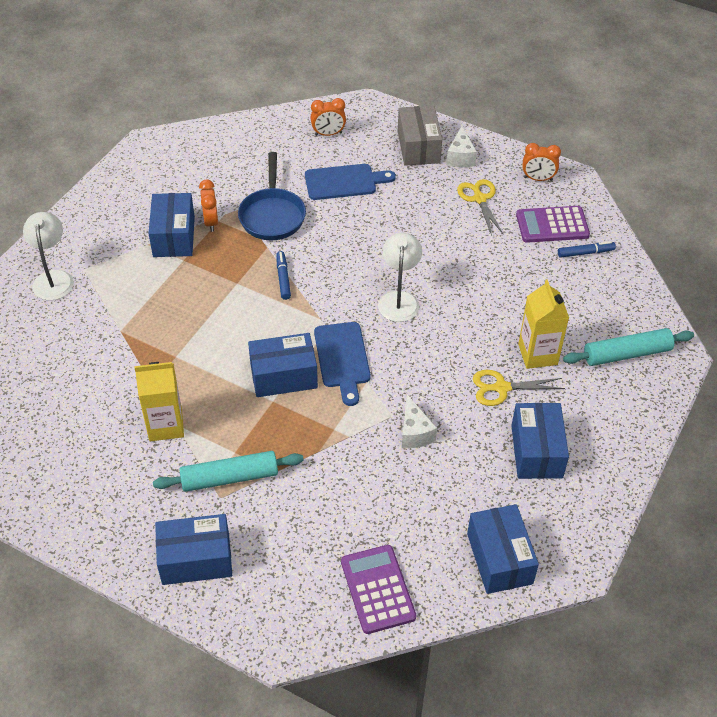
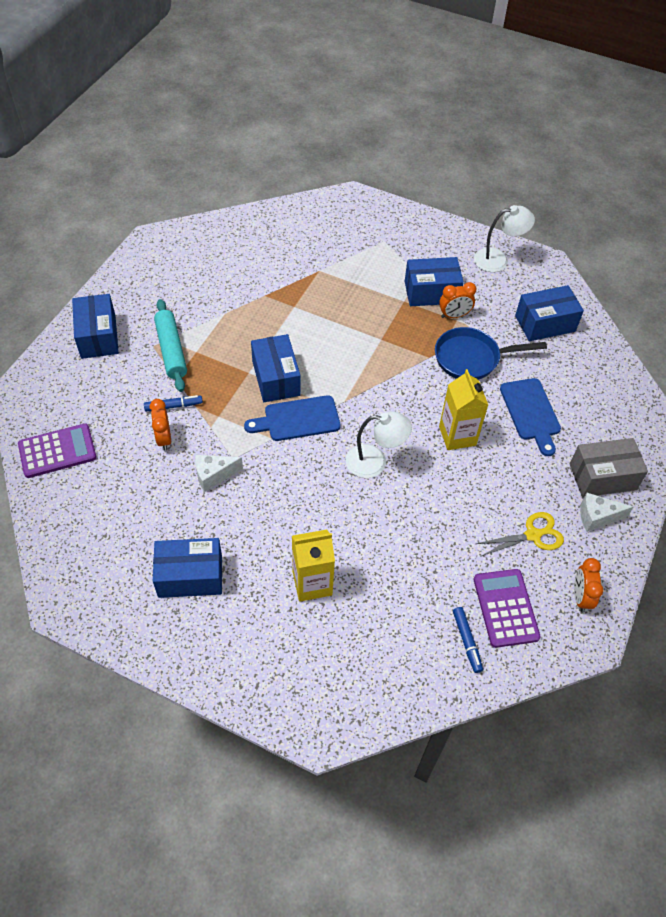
camera: 85 degrees right, 5 degrees up
white lamp [23,212,74,300] -> white lamp moved to [474,205,535,272]
yellow carton [134,362,184,441] -> yellow carton moved to [439,369,488,450]
blue marker [276,251,291,300] -> blue marker moved to [144,395,203,412]
orange clock [311,98,346,136] -> orange clock moved to [150,399,171,451]
blue box [467,504,539,594] -> blue box moved to [515,285,584,341]
yellow scissors [473,370,565,406] -> none
turquoise rolling pin [563,328,694,366] -> none

